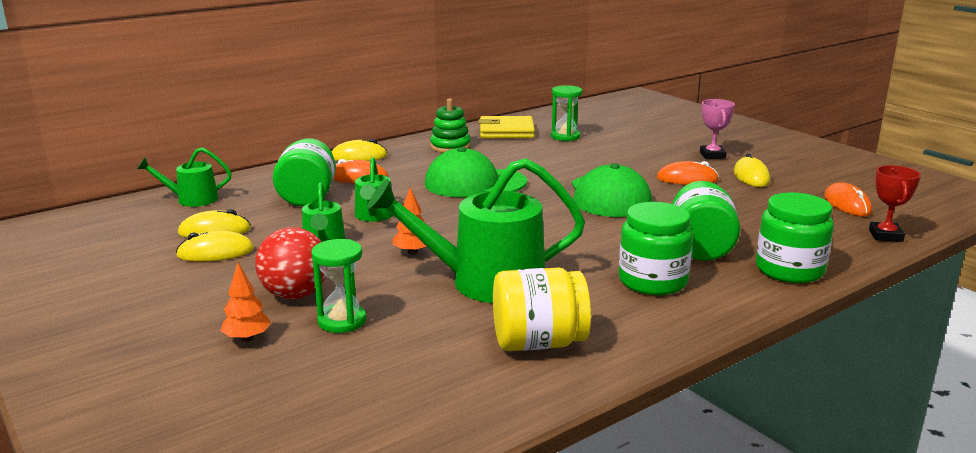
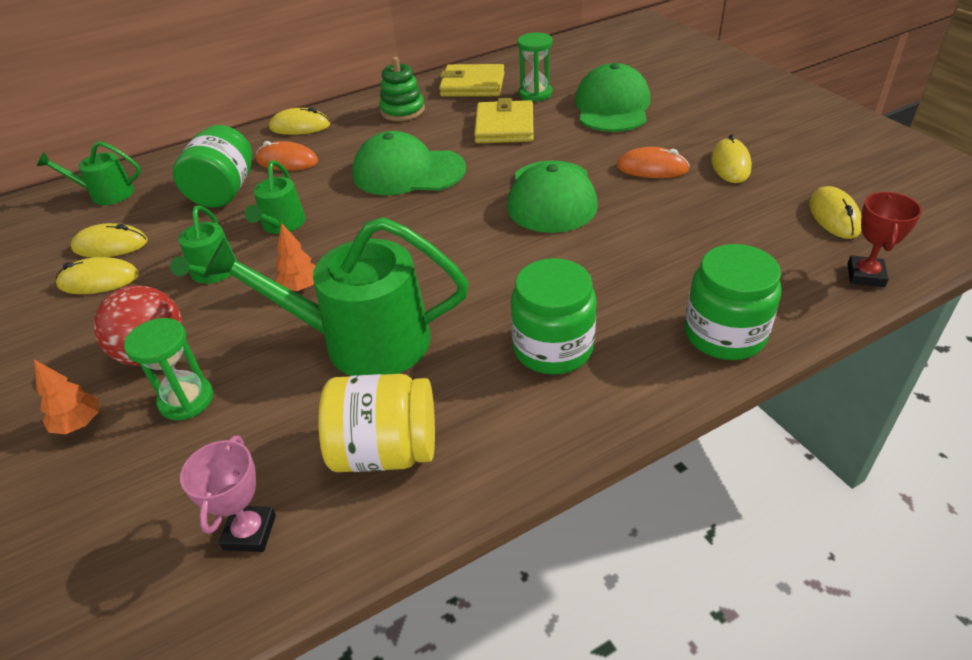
camera: 10 degrees right, 20 degrees up
green jar [672,181,740,261] -> none
pink trophy [700,99,735,159] -> pink trophy moved to [180,436,276,552]
orange mouse [824,182,872,216] -> yellow mouse [809,186,862,239]
none -> yellow wallet [474,98,534,143]
none -> green cap [575,63,650,132]

